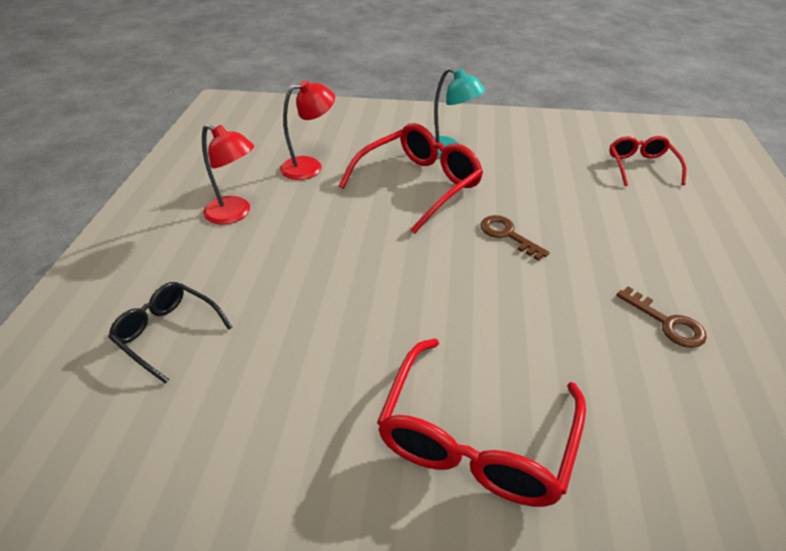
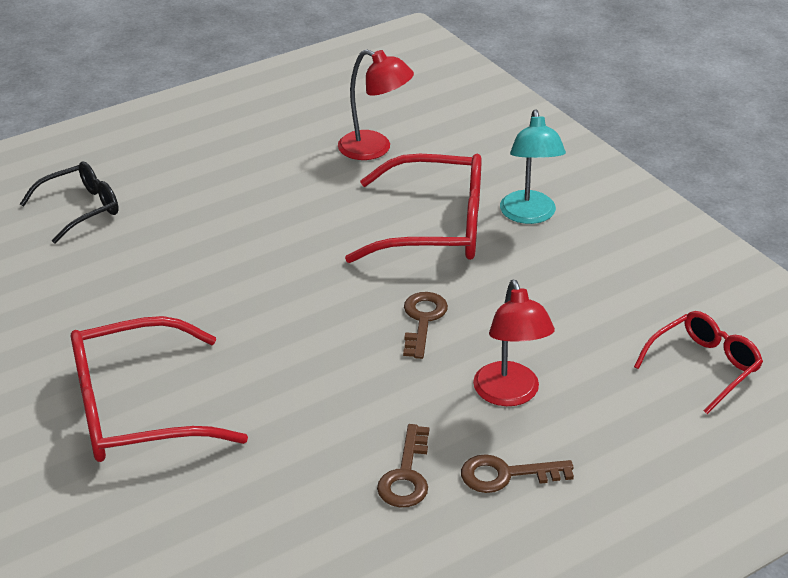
camera: 50 degrees right, 5 degrees down
black glasses [108,282,232,384] -> black glasses turned 60 degrees clockwise [20,162,119,244]
red lamp [202,124,254,225] -> red lamp moved to [473,280,555,406]
none -> brown key [461,454,574,493]

